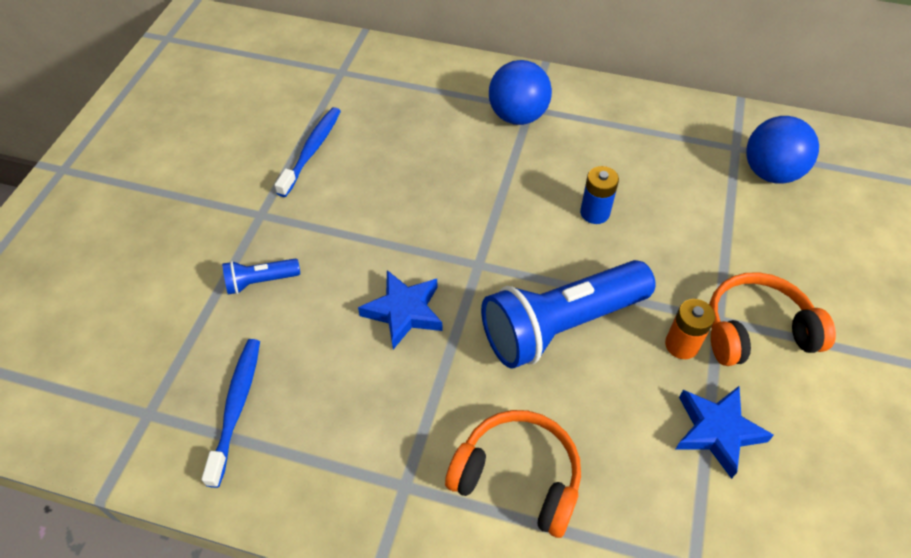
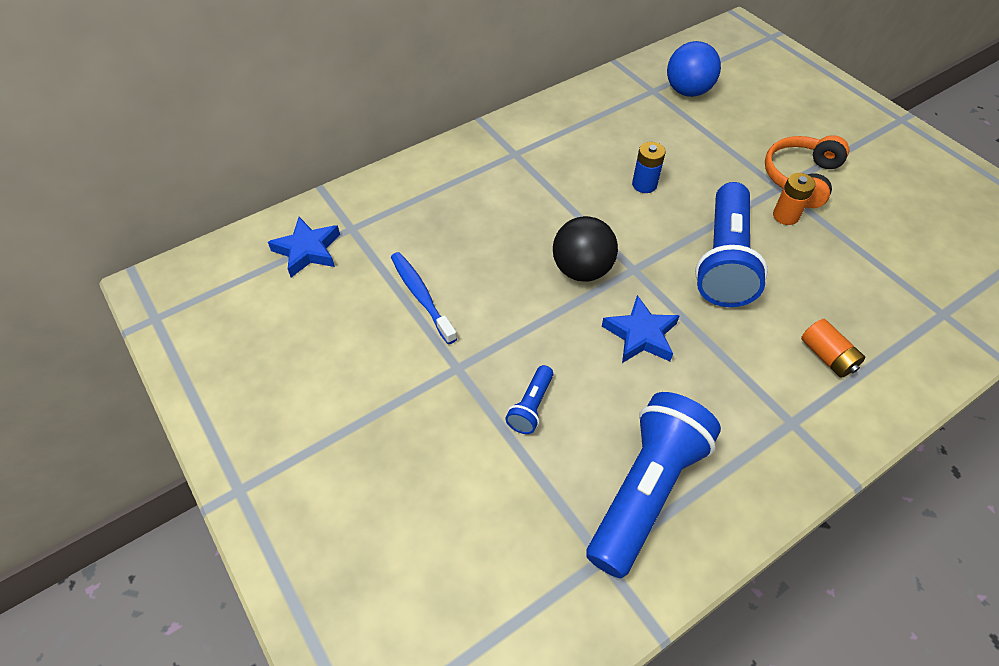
camera: 50 degrees left, 0 degrees up
blue toothbrush [201,339,260,488] -> blue flashlight [586,392,721,578]
orange headphones [445,410,581,538] -> orange battery [801,319,865,378]
blue ball [489,60,552,125] -> none
blue star [676,386,774,479] -> blue star moved to [268,217,340,277]
none -> black ball [553,216,618,282]

